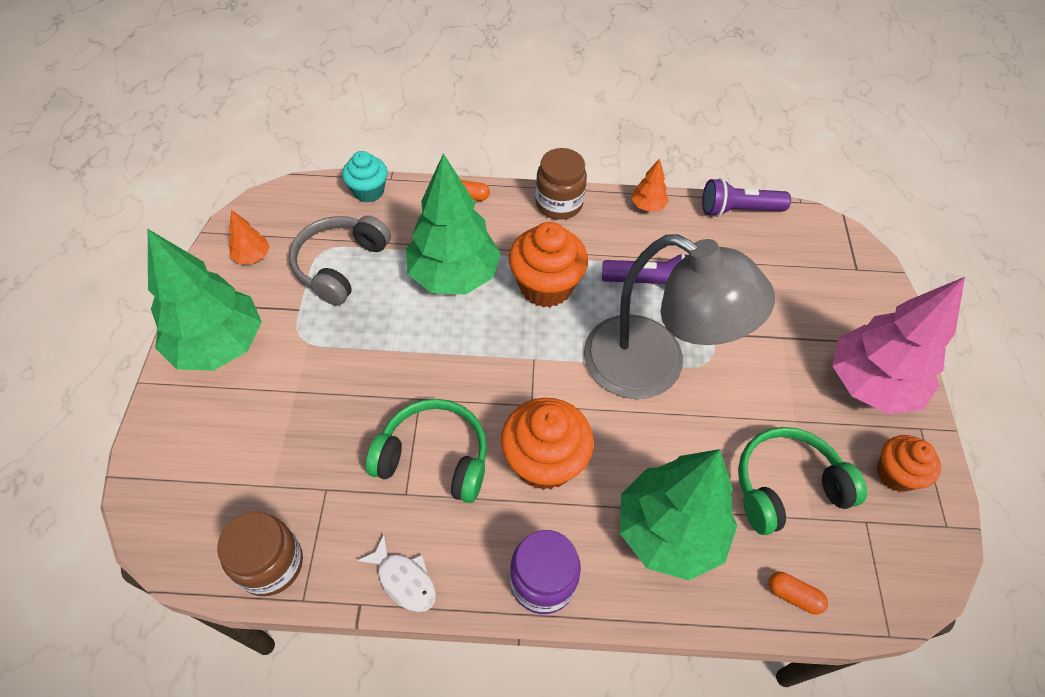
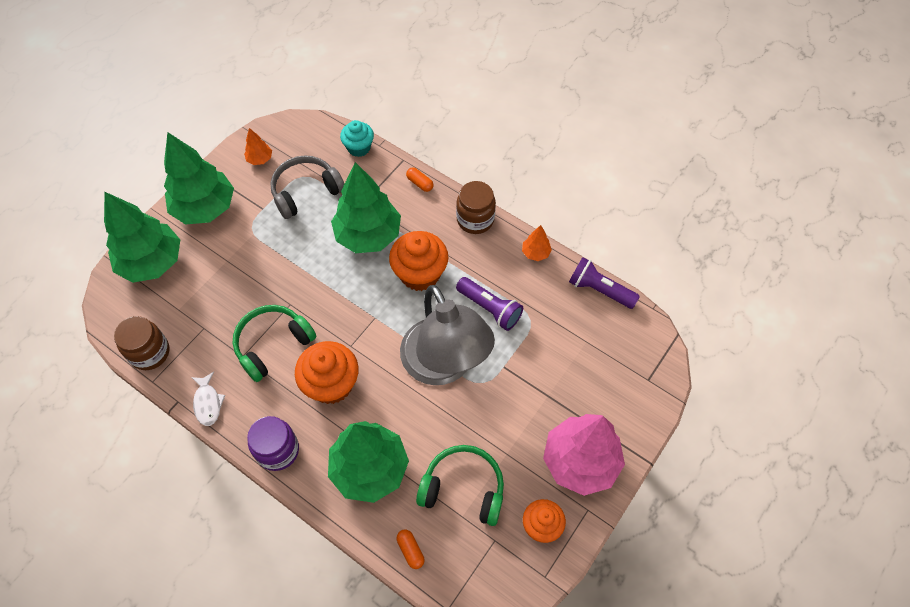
camera: 35 degrees right, 5 degrees up
green headphones [366,399,487,503] -> green headphones turned 90 degrees counterclockwise [233,305,316,382]
none -> green tree [104,192,180,283]

